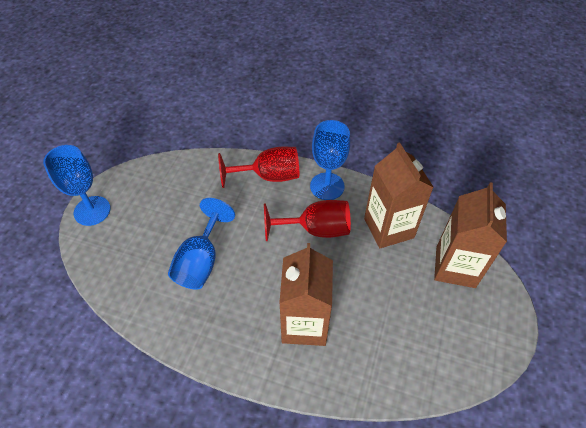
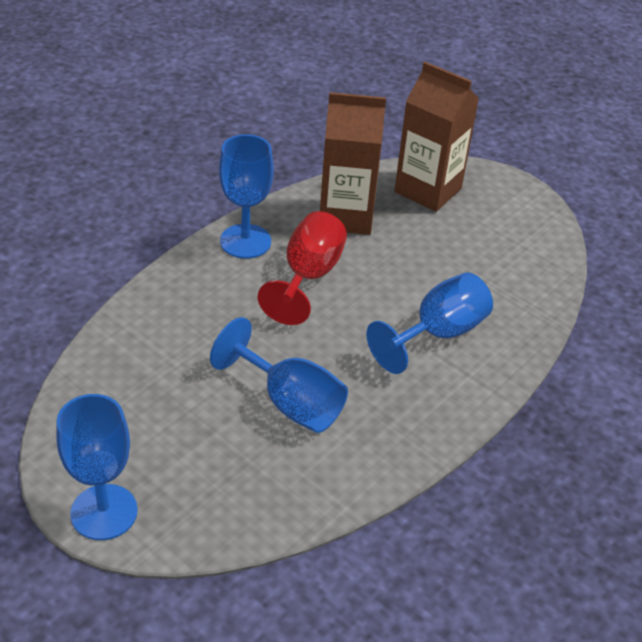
camera: 70 degrees left, 10 degrees down
red goblet [218,147,299,188] -> none
brown carton [279,243,333,346] -> blue goblet [366,272,493,374]

